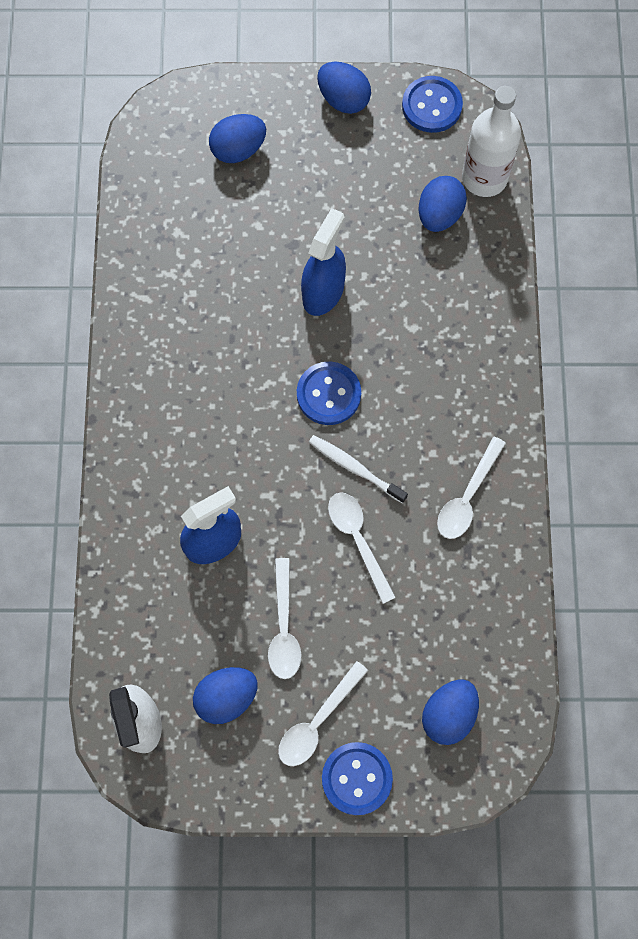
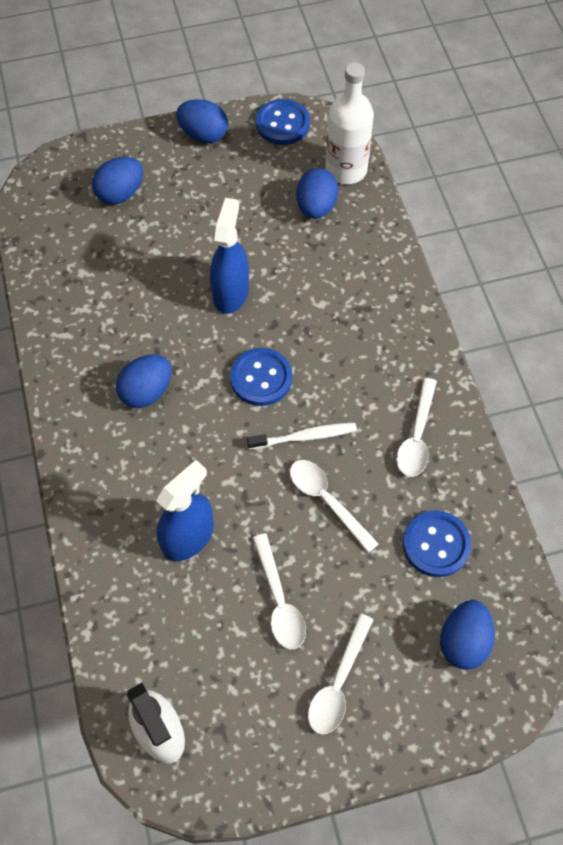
camera: 15 degrees left, 10 degrees down
blue egg [193,667,258,724] -> blue egg moved to [116,354,171,408]
white toothbrush [309,435,408,503] -> white toothbrush turned 150 degrees clockwise [247,423,357,449]
blue button [322,742,393,815] -> blue button moved to [403,510,471,577]

